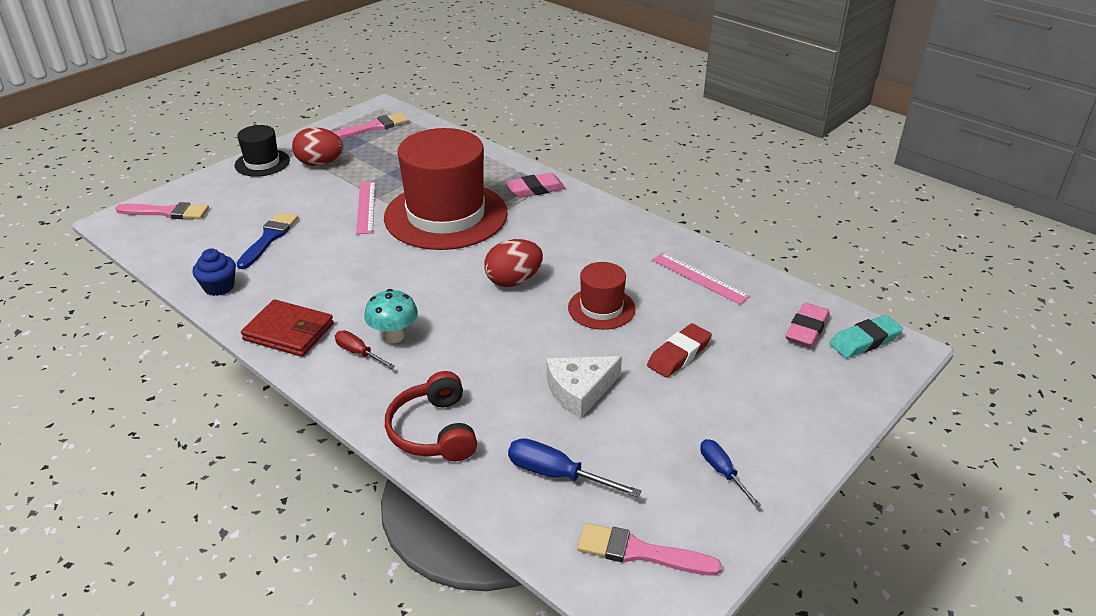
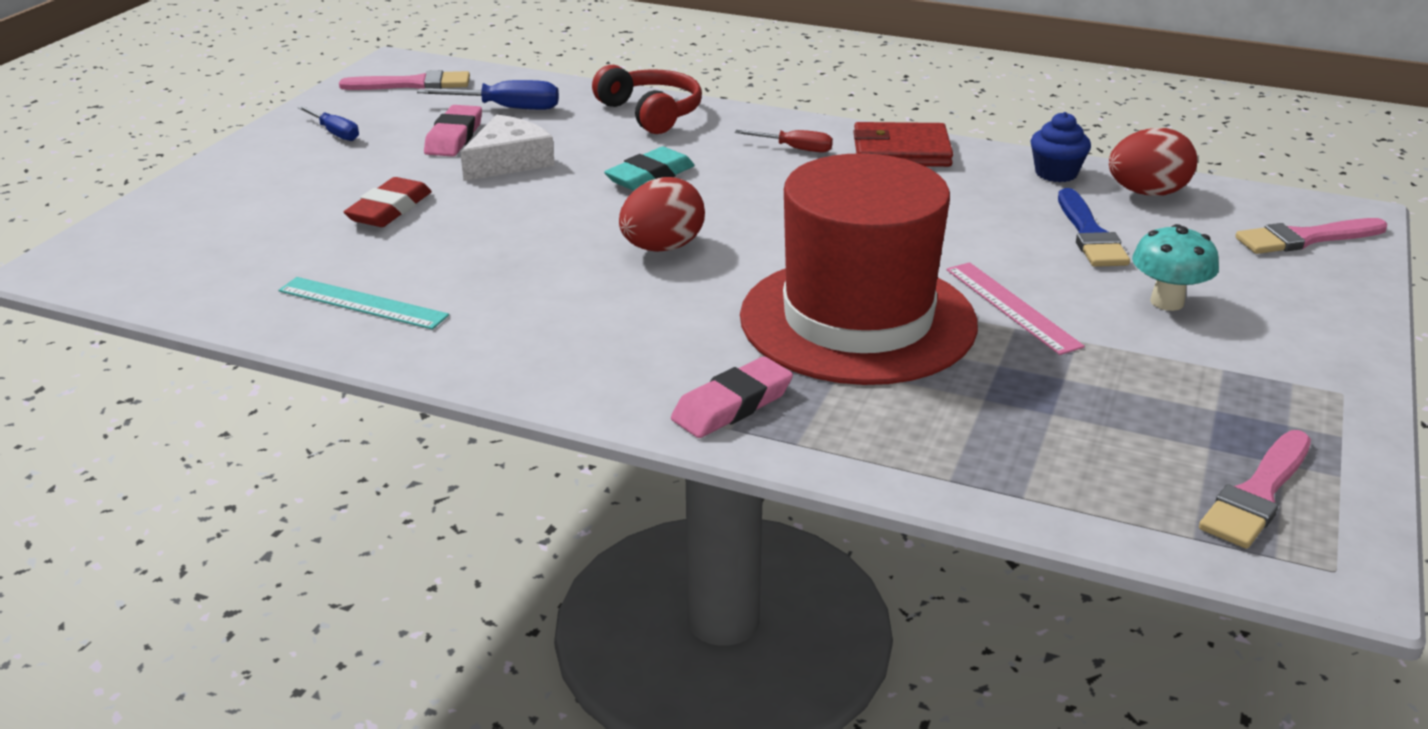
camera: 160 degrees right, 5 degrees down
black hat [235,125,290,177] -> none
red egg [292,127,343,166] -> red egg moved to [1109,128,1197,196]
turquoise mushroom [364,289,418,343] -> turquoise mushroom moved to [1132,224,1219,311]
red hat [568,262,636,330] -> none
pink ruler [652,253,750,305] -> turquoise ruler [279,277,449,330]
pink eraser [785,302,830,347] -> pink eraser moved to [424,105,482,157]
turquoise eraser [829,315,903,358] -> turquoise eraser moved to [604,147,695,191]

